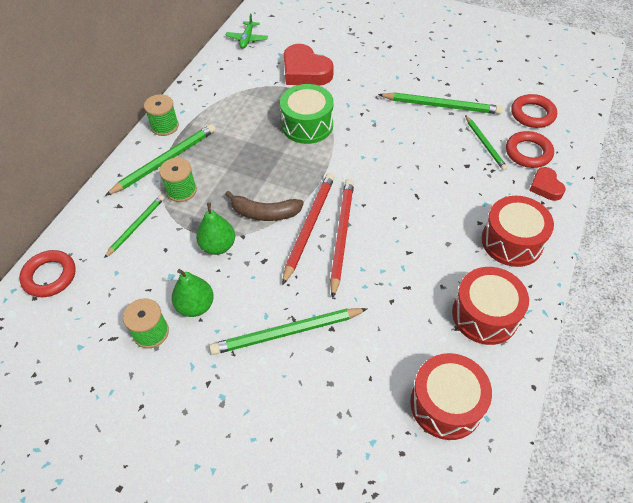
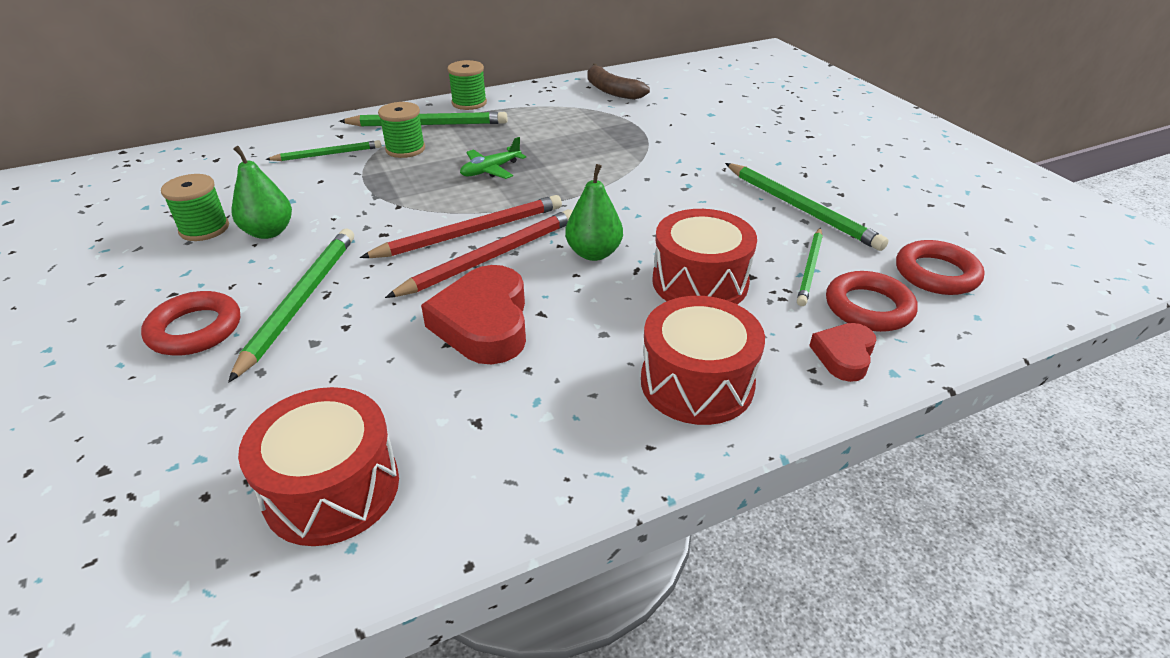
camera: 40 degrees right, 15 degrees down
red ring [19,250,76,297] -> red ring moved to [141,291,240,356]
green pear [196,202,235,255] -> green pear moved to [565,164,623,261]
green pencil [209,308,367,355] -> green pencil turned 75 degrees clockwise [228,229,354,383]
green plane [225,13,268,49] -> green plane moved to [460,137,526,179]
brown banana [225,191,304,221] -> brown banana moved to [588,64,650,100]
green drum [280,84,334,144] -> none
red heart [284,44,333,86] -> red heart moved to [421,265,526,364]
red drum [452,267,529,345] -> red drum moved to [652,209,757,304]

